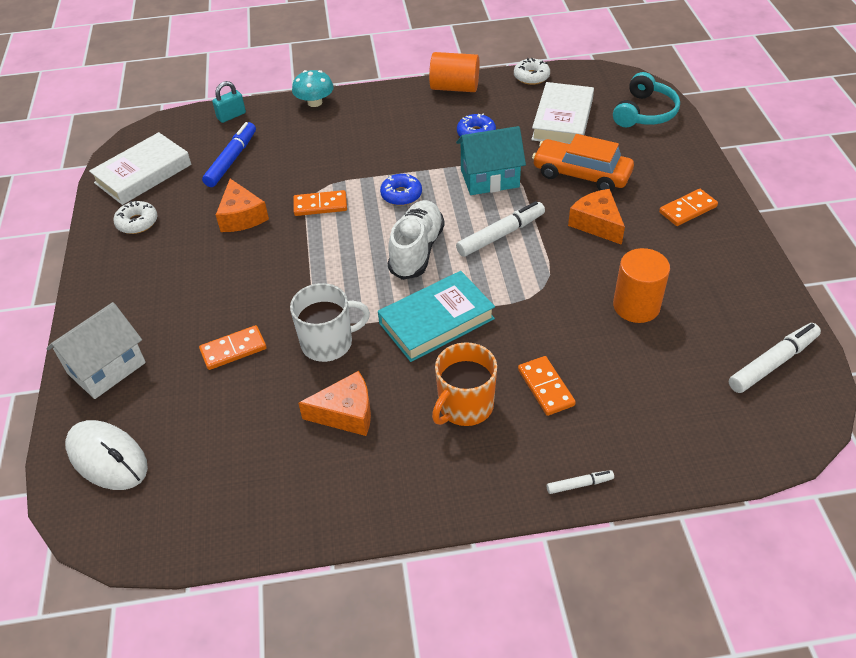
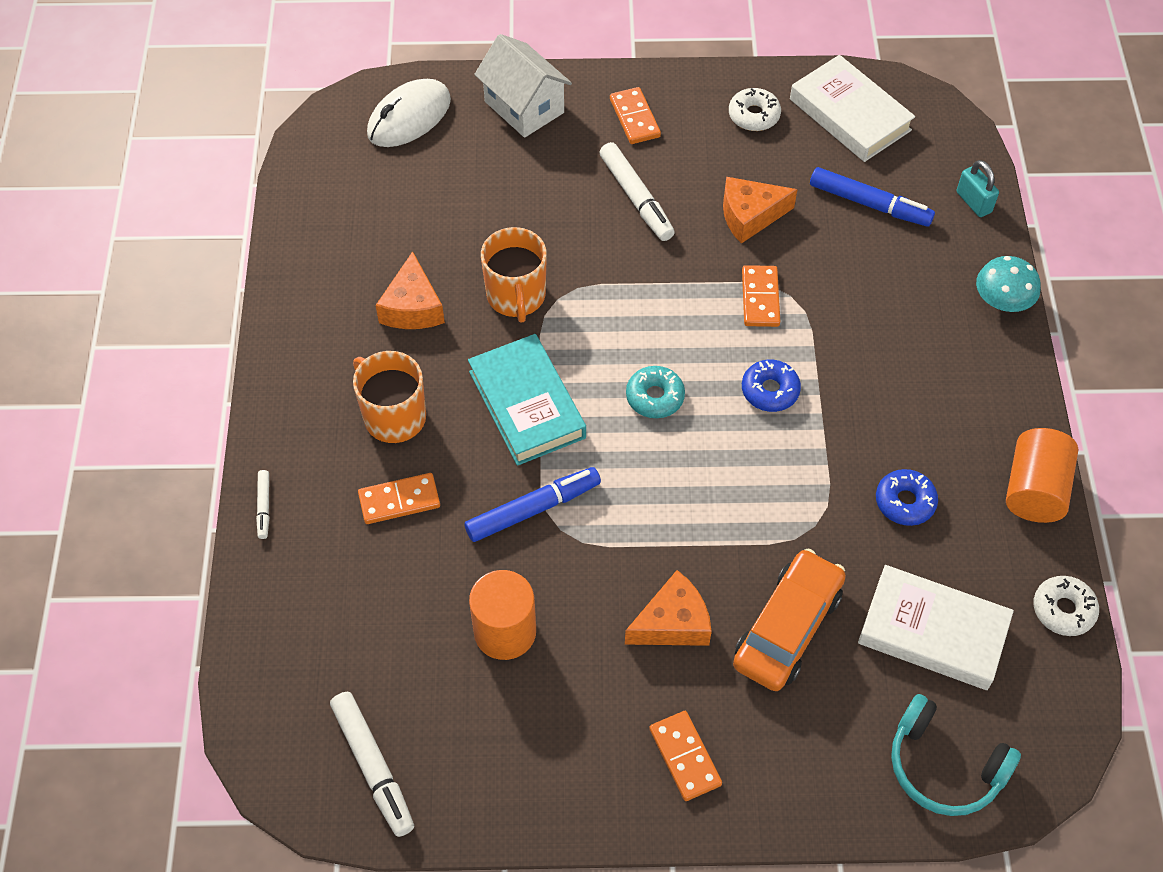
camera: 95 degrees right, 10 degrees up
orange domino [199,325,267,370] -> orange domino moved to [610,87,661,144]
white mug [290,283,370,362] -> orange mug [481,227,547,323]
white shoe [388,200,445,280] -> turquoise donut [626,366,685,418]
turquoise house [456,126,526,195] -> none
white marker [456,201,545,257] -> white marker moved to [599,142,675,241]
none -> blue marker [465,467,601,542]

